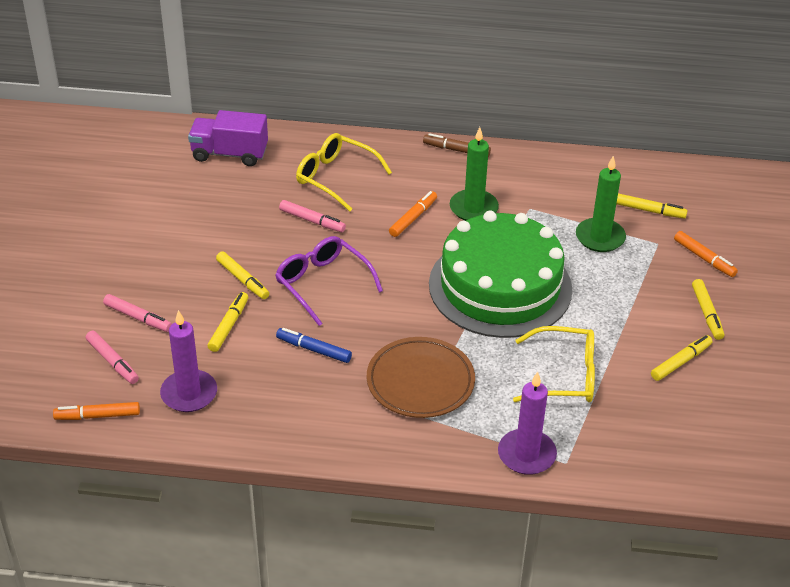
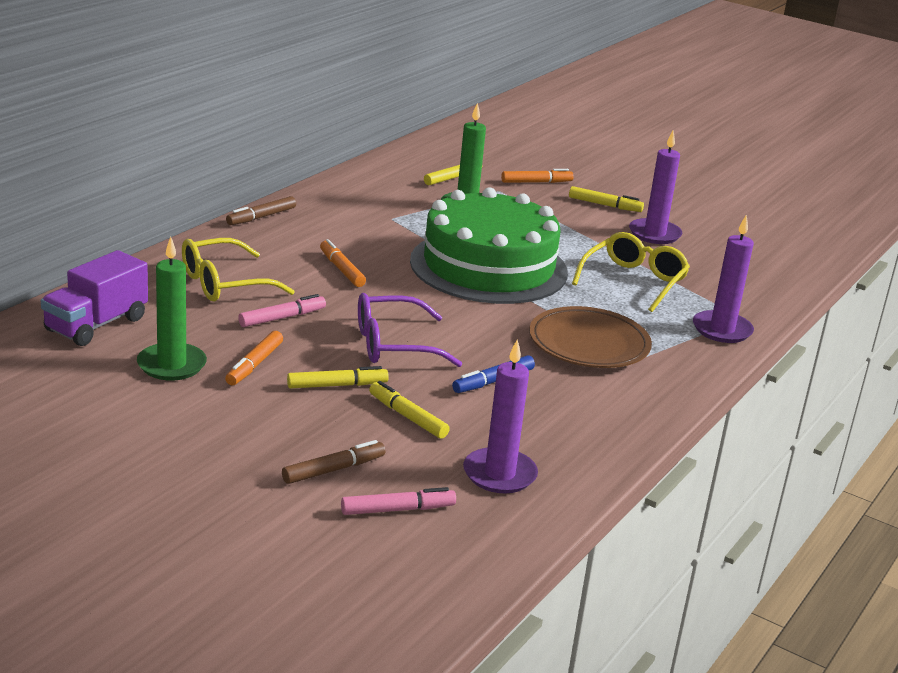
camera: 65 degrees left, 15 degrees down
orange marker [53,402,140,420] -> orange marker moved to [225,331,283,385]
pink marker [103,294,172,332] -> brown marker [282,440,385,484]
green candle [450,127,499,221] -> green candle moved to [137,237,207,381]
yellow marker [651,335,712,381] -> purple candle [629,130,682,244]

